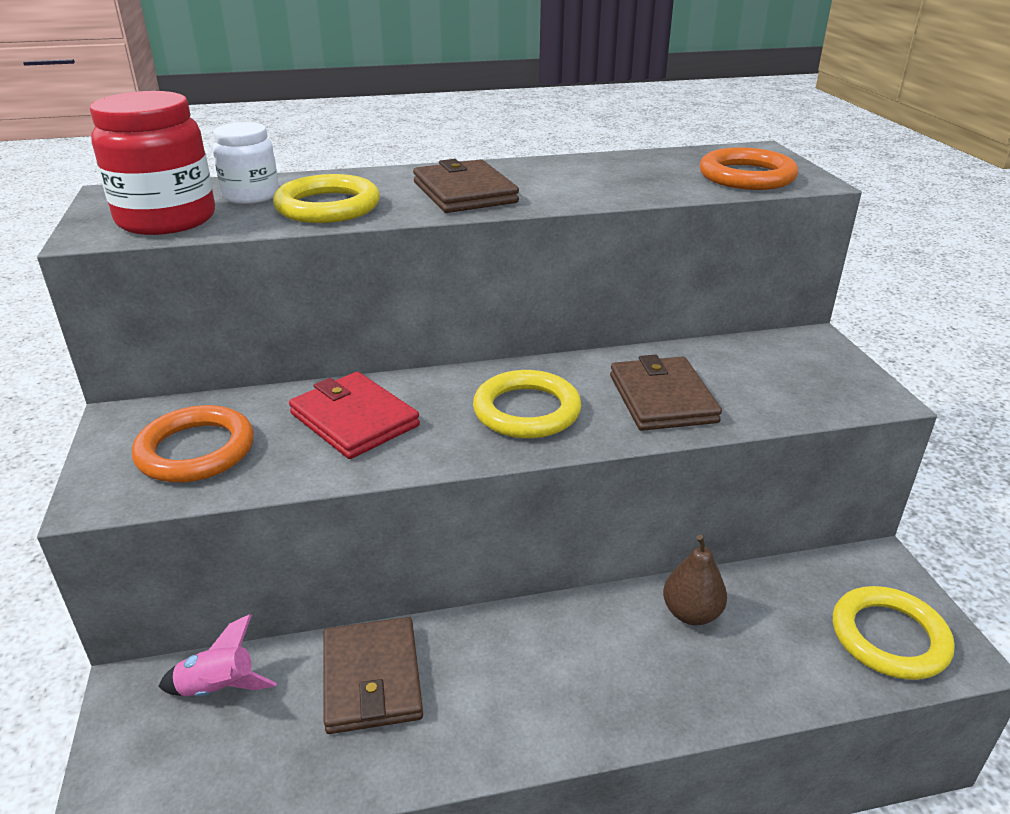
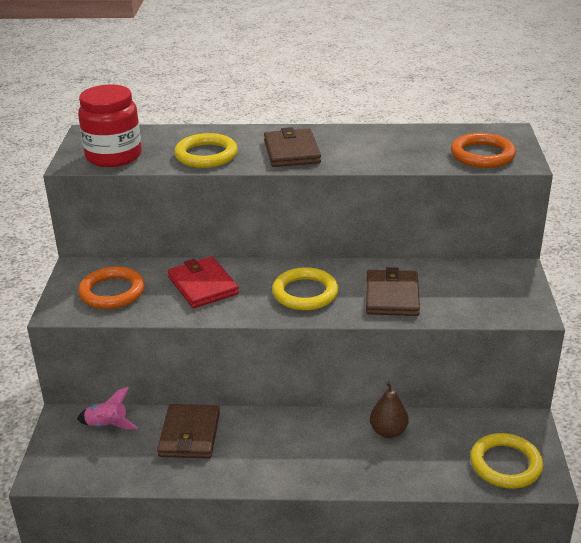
camera: 15 degrees right, 0 degrees up
white jar [213,122,279,204] -> none

